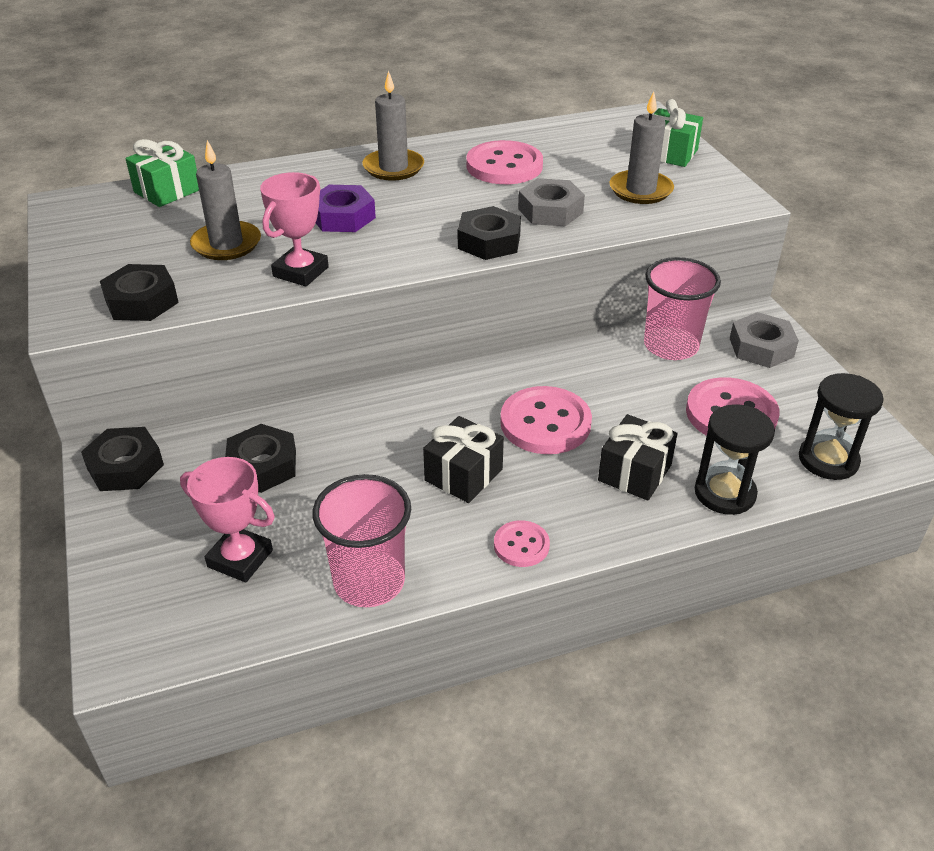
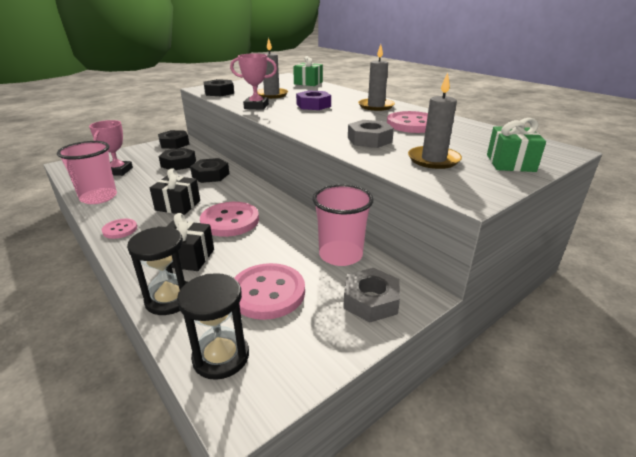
camera: 70 degrees right, 10 degrees down
black nut [458,206,521,260] -> black nut moved to [190,158,229,183]

